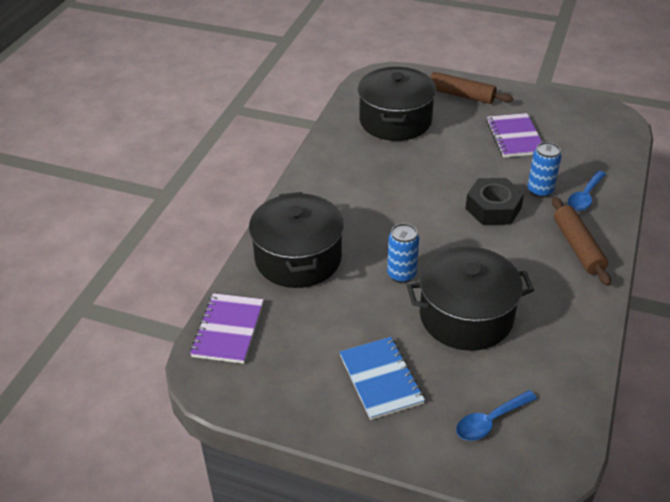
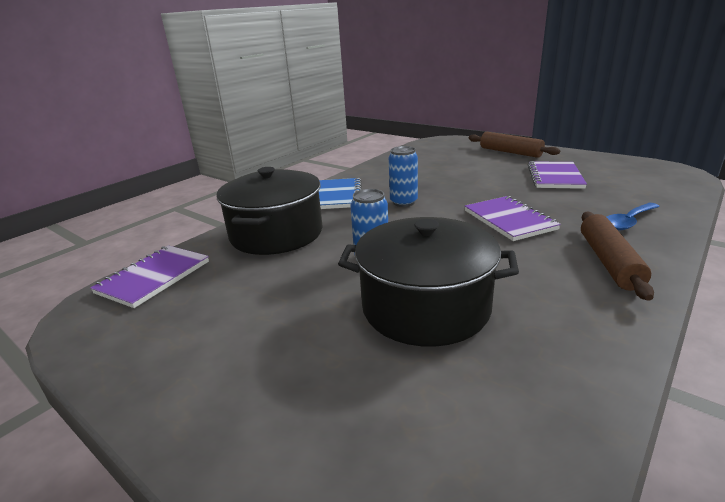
camera: 20 degrees right, 15 degrees down
blue notebook [340,337,425,420] -> blue notebook moved to [319,178,362,209]
black pot [358,67,436,141] -> none
blue spoon [456,390,537,441] -> none
black nut [465,178,524,225] -> purple notebook [465,196,561,241]
blue can [528,142,561,198] -> blue can moved to [389,146,418,207]

